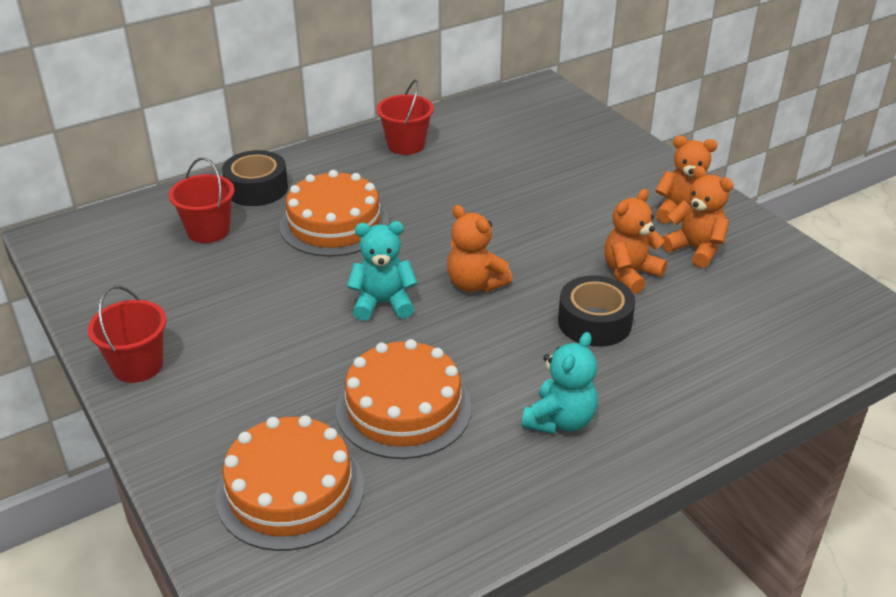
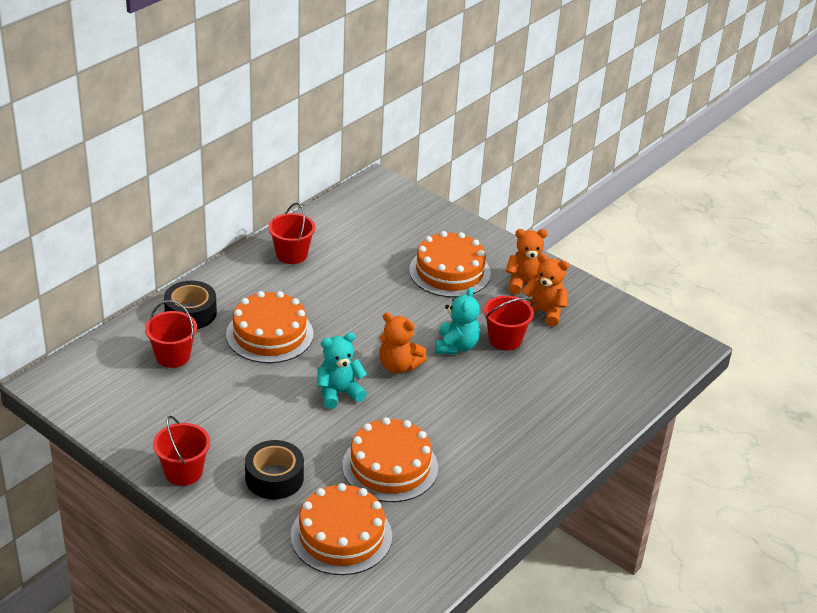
camera: 20 degrees left, 0 degrees up
turquoise teddy bear [522,332,598,434] -> turquoise teddy bear moved to [435,287,480,354]
black tape [558,275,635,347] -> black tape moved to [245,440,304,499]
orange teddy bear [604,189,667,294] -> red bucket [484,296,534,350]
none -> orange cake [409,231,491,297]

